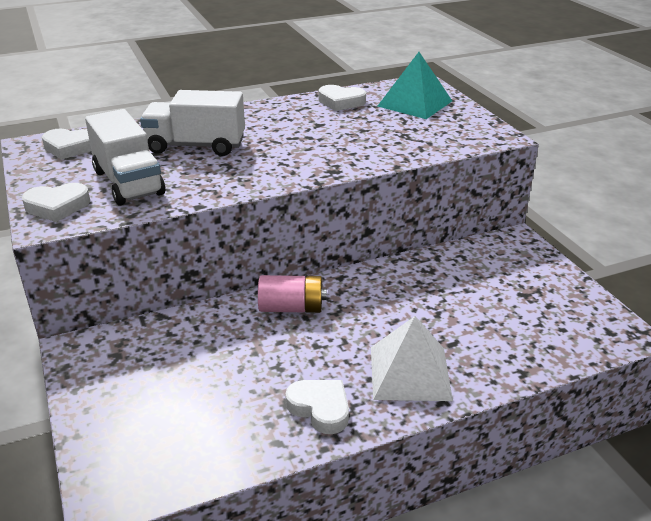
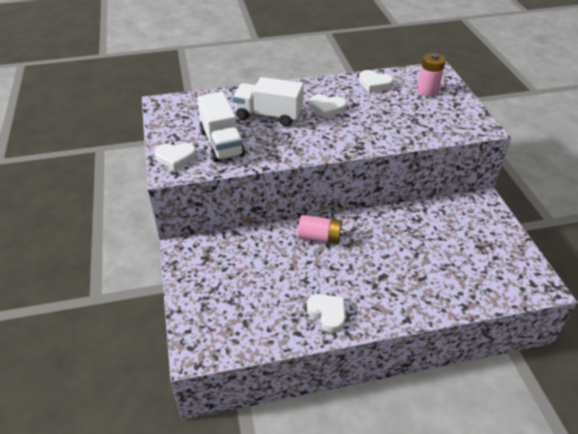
camera: 10 degrees right, 10 degrees up
white heart [42,129,91,160] -> white heart moved to [310,94,347,119]
white pyramid [371,316,453,401] -> none
turquoise pyramid [378,52,452,119] -> pink battery [417,53,446,96]

